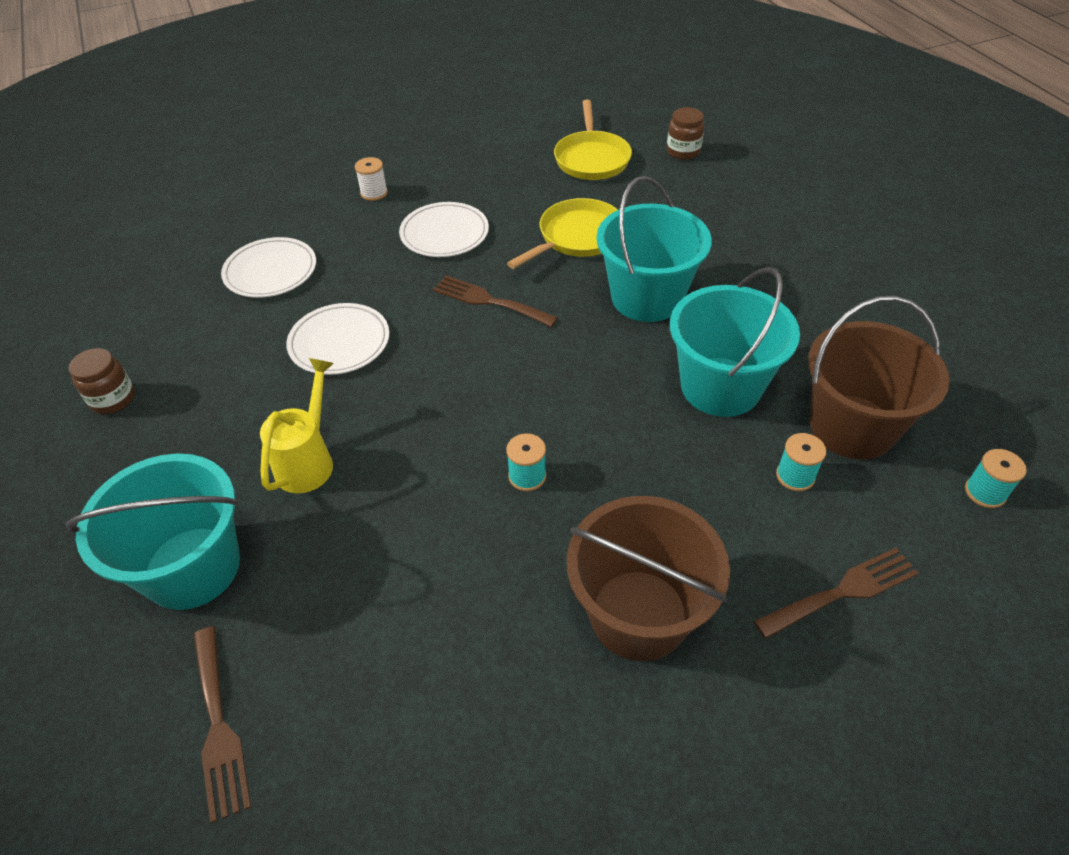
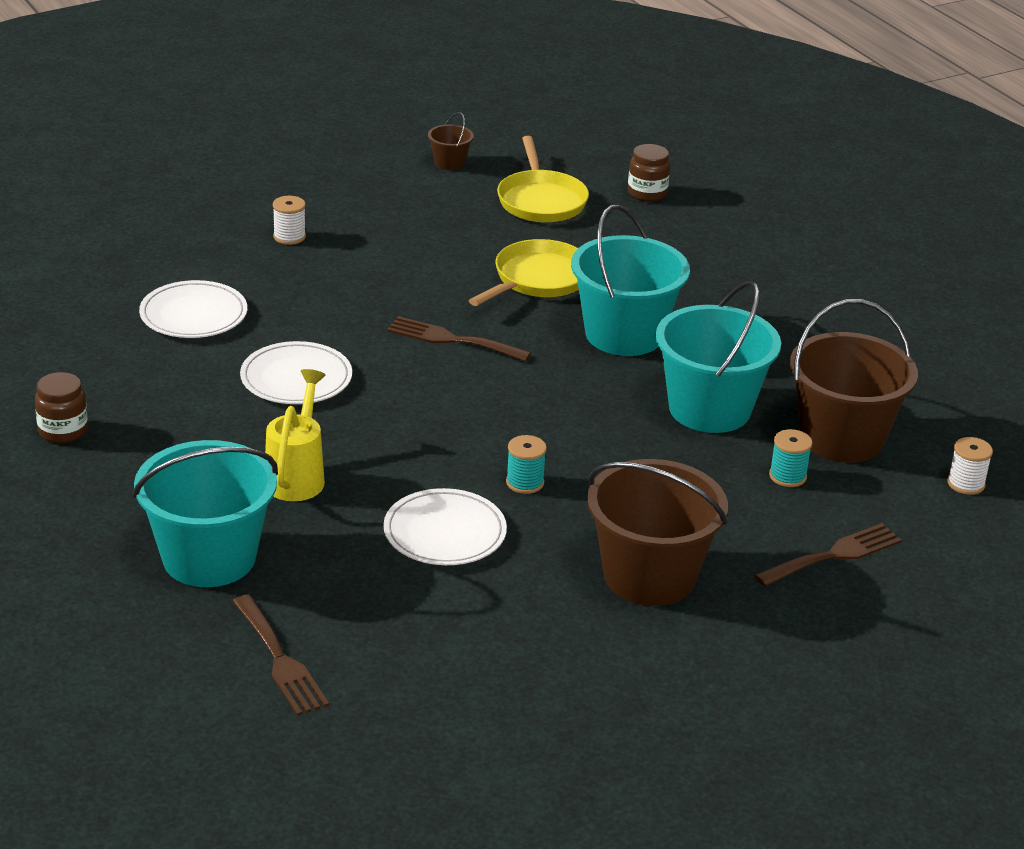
camera: 10 degrees left, 15 degrees down
white plate [399,202,489,257] -> white plate moved to [383,488,507,565]
turquoise spool [965,449,1027,508] -> white spool [947,437,993,495]
none -> brown bucket [428,112,474,170]

